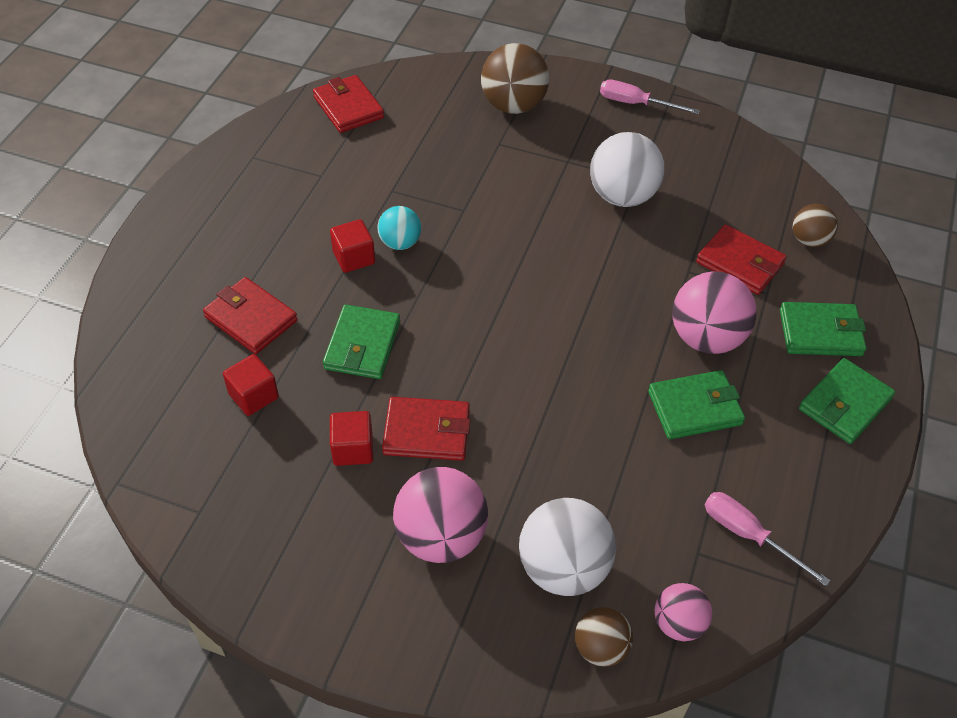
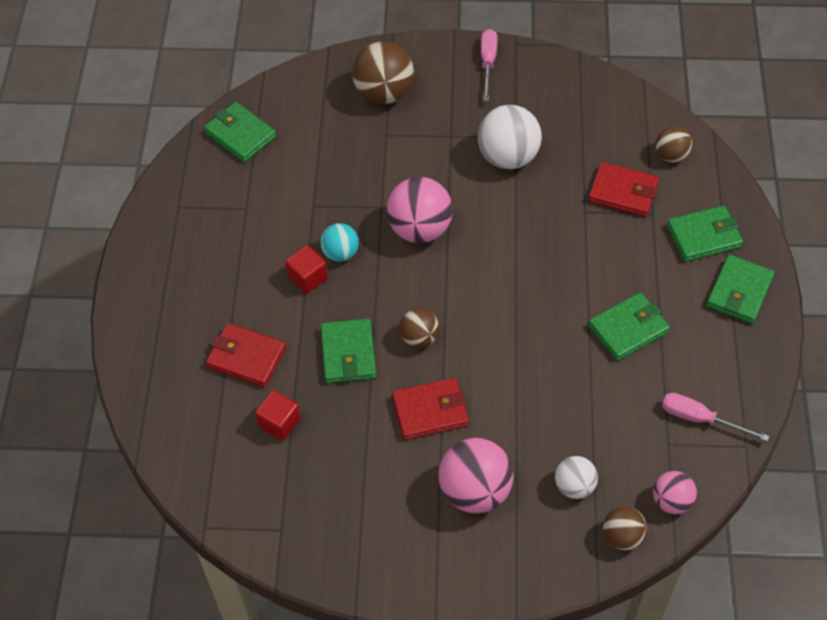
camera: 15 degrees left, 5 degrees up
red wallet [313,75,384,133] -> green wallet [204,102,276,162]
red cube [330,411,373,466] -> none
white ball [519,498,616,596] -> white ball [555,456,598,499], size x0.58
pink screwdriver [600,79,700,114] -> pink screwdriver turned 90 degrees clockwise [481,29,497,101]
pink ball [672,271,756,354] -> pink ball moved to [386,177,453,243]
none -> brown ball [399,308,439,348]

